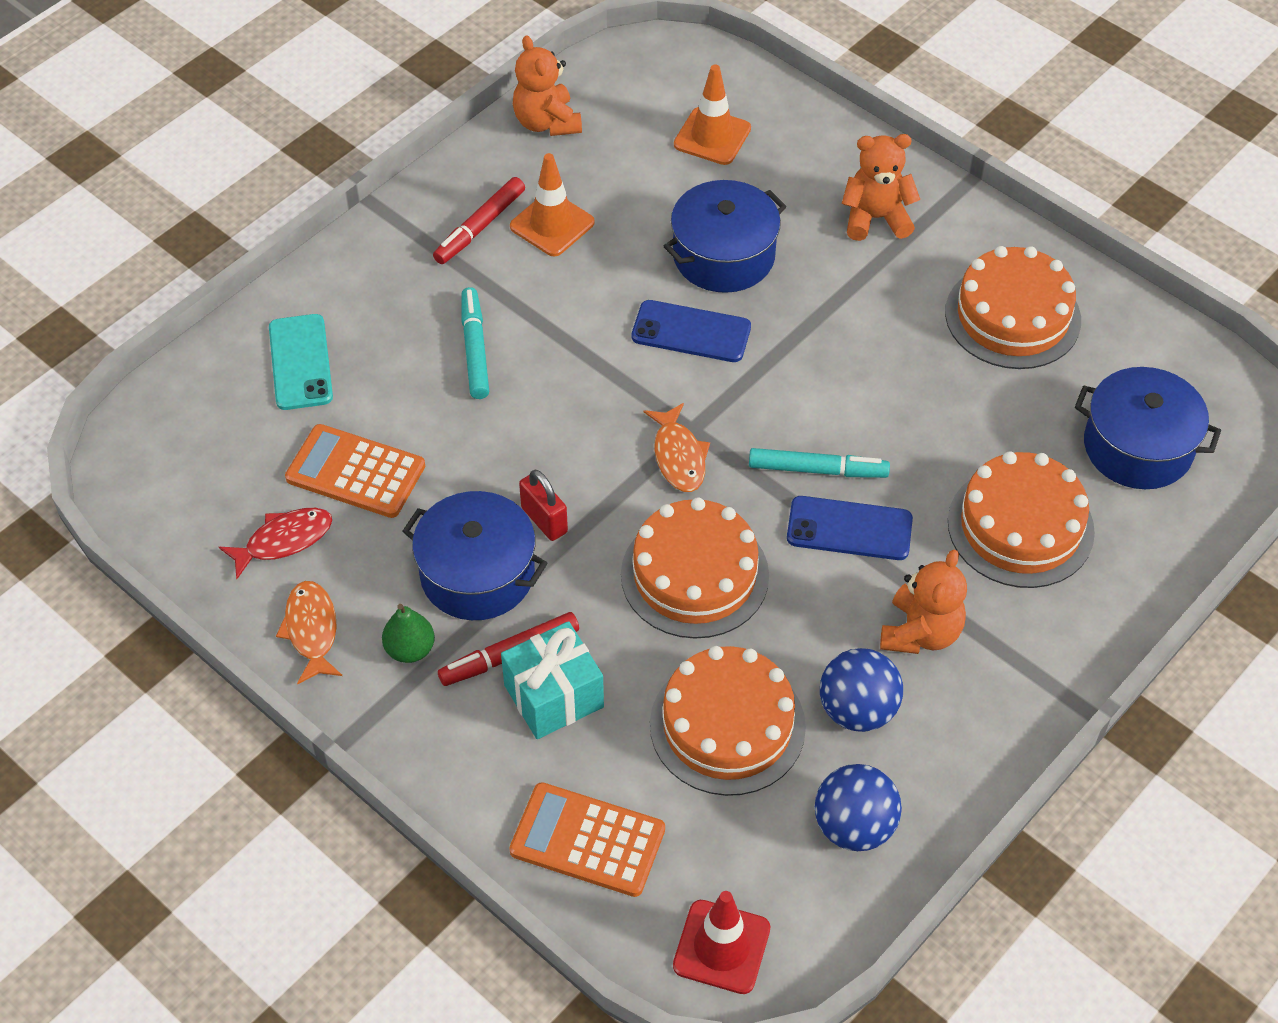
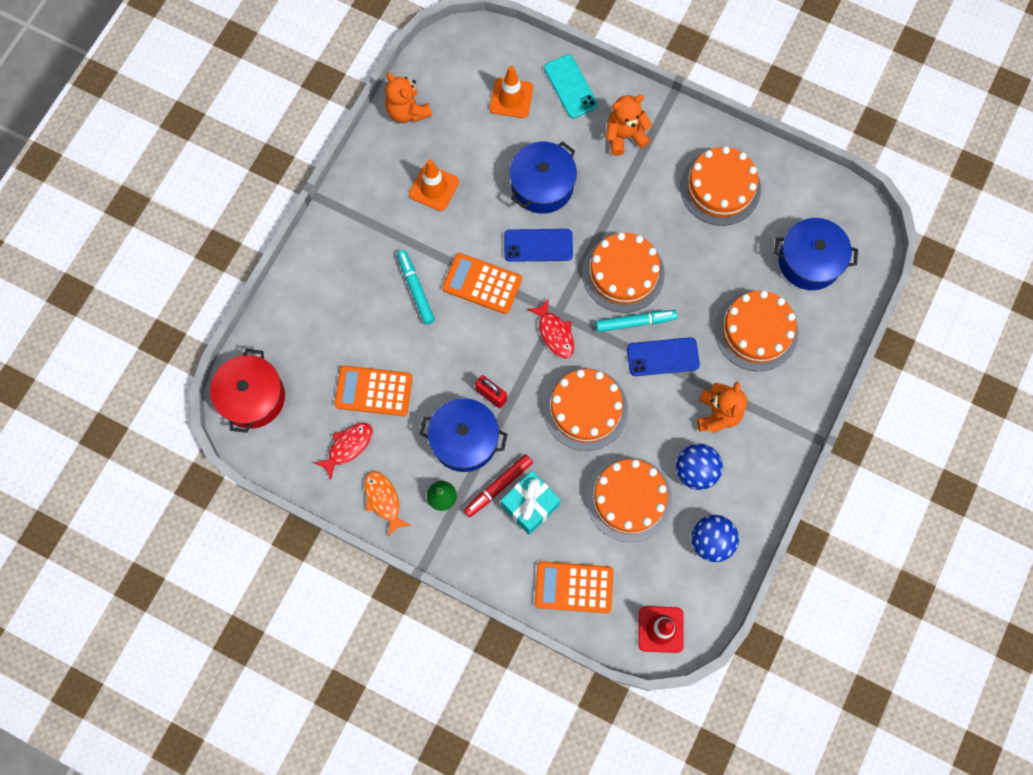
camera: 15 degrees left, 20 degrees up
turquoise phone [269,314,333,410] -> turquoise phone moved to [544,55,598,118]
red marker [433,177,525,264] -> none
orange fish [644,403,710,492] -> red fish [527,298,574,358]
none -> red pot [210,349,285,433]
none -> orange calculator [442,253,522,314]
none -> orange cake [582,232,665,313]

